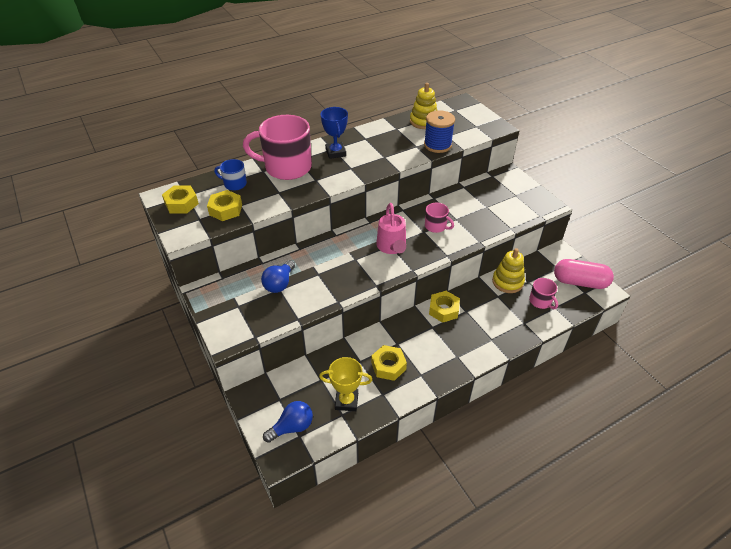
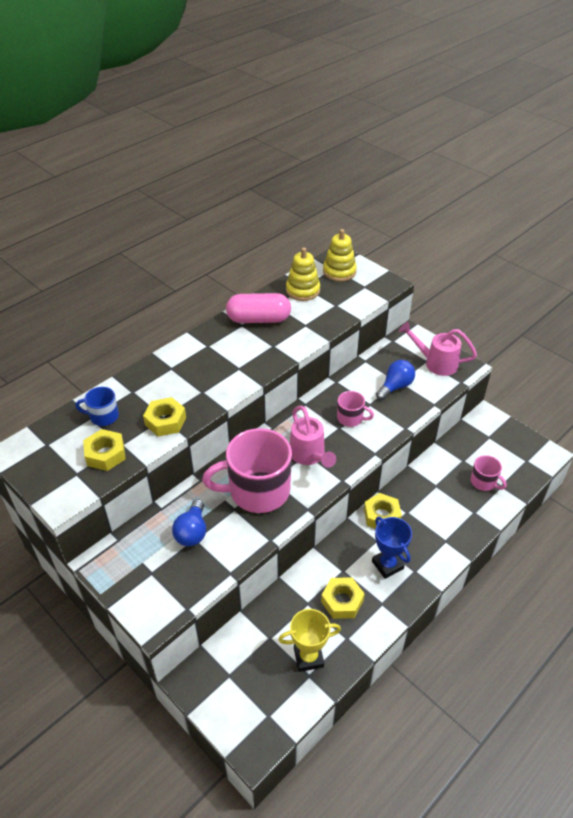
camera: 15 degrees left, 0 degrees up
yellow nut [162,185,199,213] -> yellow nut moved to [143,397,186,437]
pink mug [243,115,312,180] -> pink mug moved to [202,428,292,513]
blue light bulb [263,401,313,443] -> blue light bulb moved to [376,360,415,400]
blue trophy [320,107,348,159] -> blue trophy moved to [372,517,412,579]
blue spool [424,110,455,153] -> none
yellow stacking toy [492,248,525,293] -> yellow stacking toy moved to [323,229,357,282]
pink capsule [554,259,614,289] -> pink capsule moved to [226,293,291,323]
none -> pink watering can [399,322,477,376]

